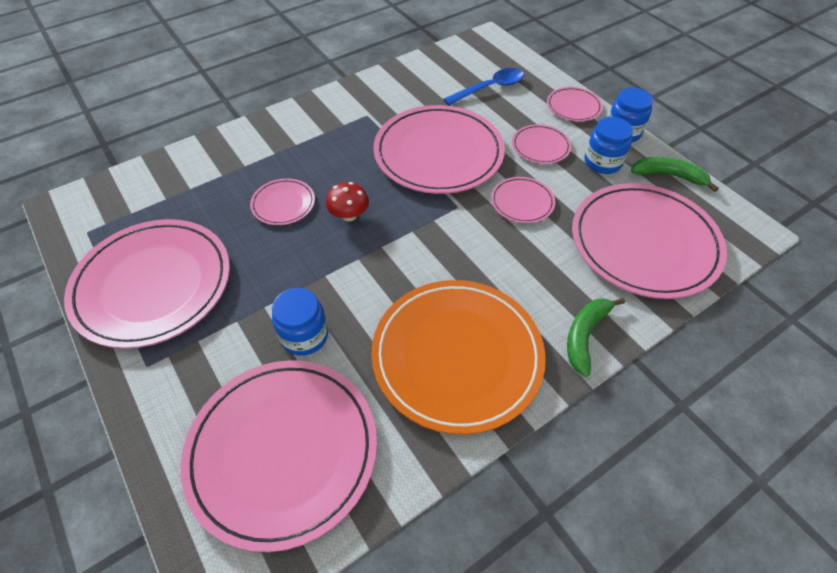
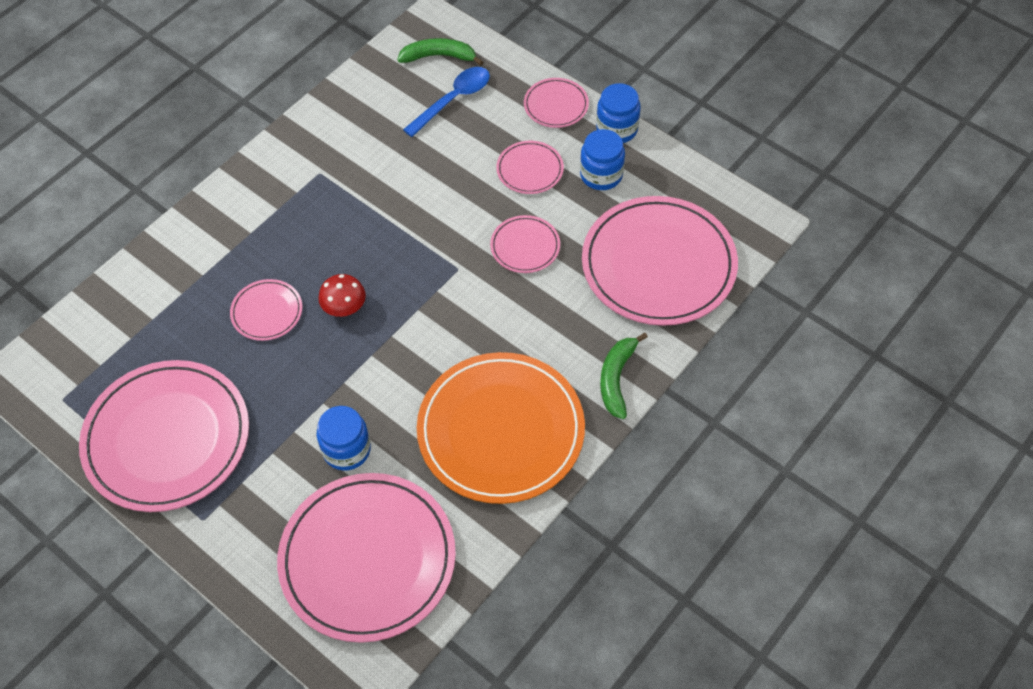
camera: 15 degrees left, 5 degrees up
pink plate [373,105,505,194] -> none
green banana [631,157,719,192] -> green banana moved to [397,38,483,66]

